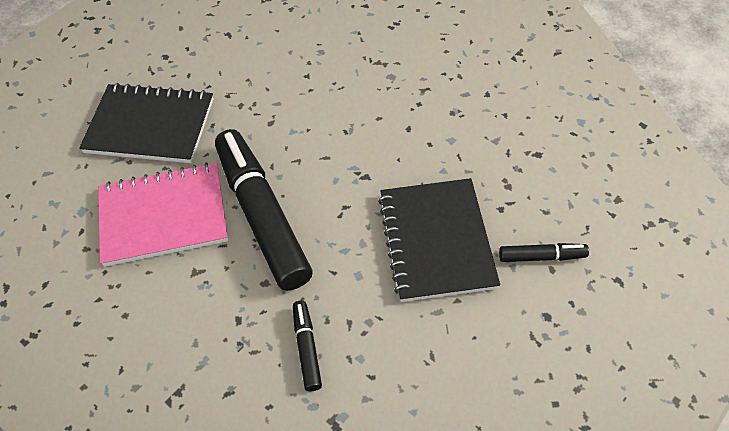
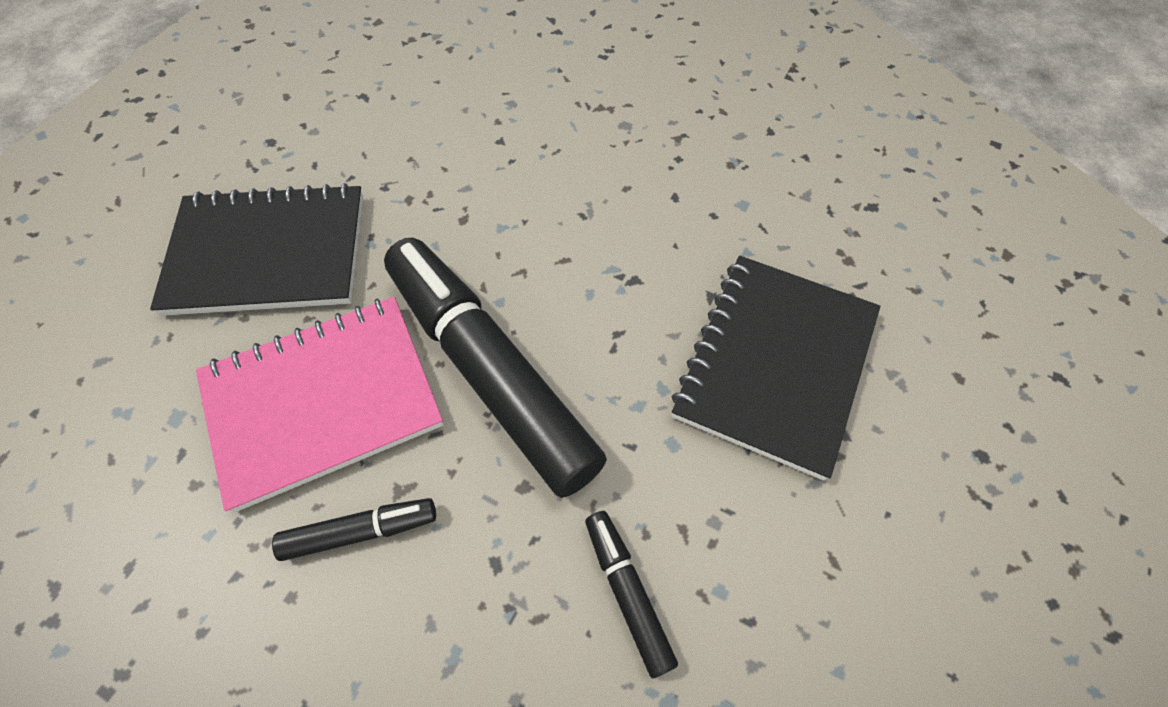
camera: 15 degrees left, 5 degrees up
black notebook [378,178,500,302] -> black notebook turned 45 degrees clockwise [672,256,880,480]
black marker [499,243,589,262] -> black marker moved to [272,498,436,561]

